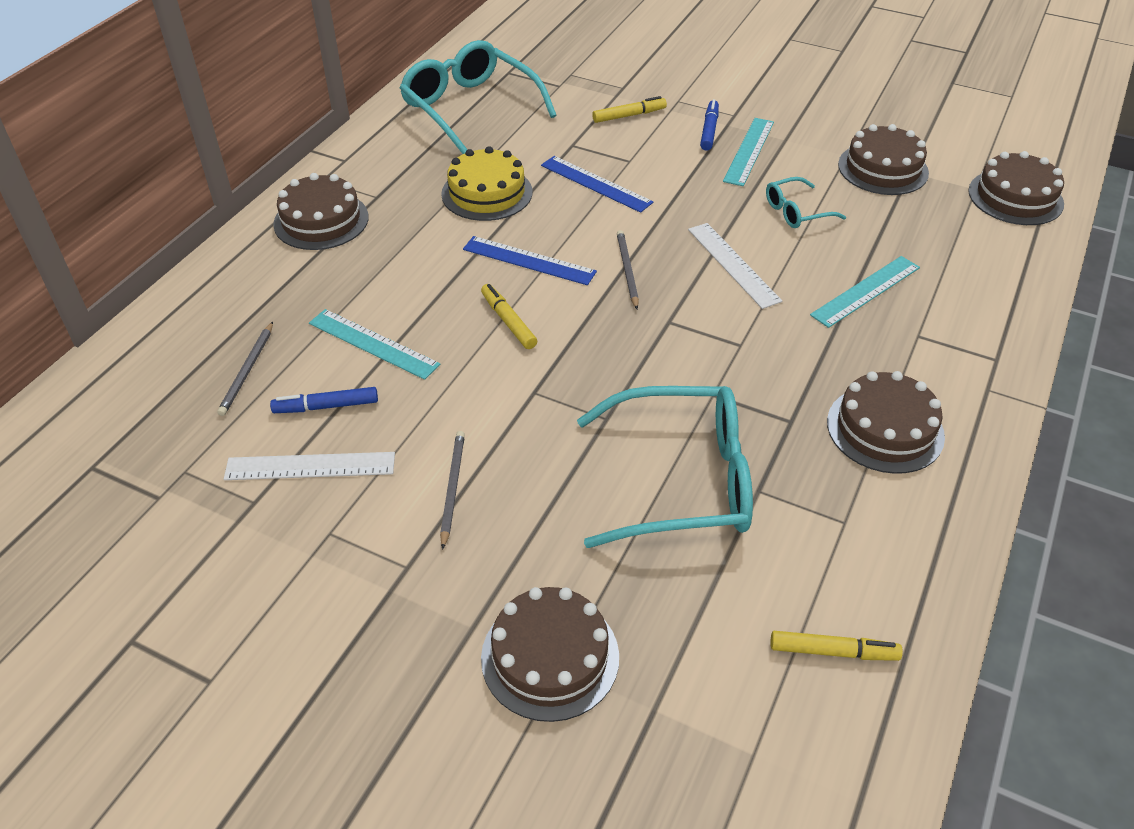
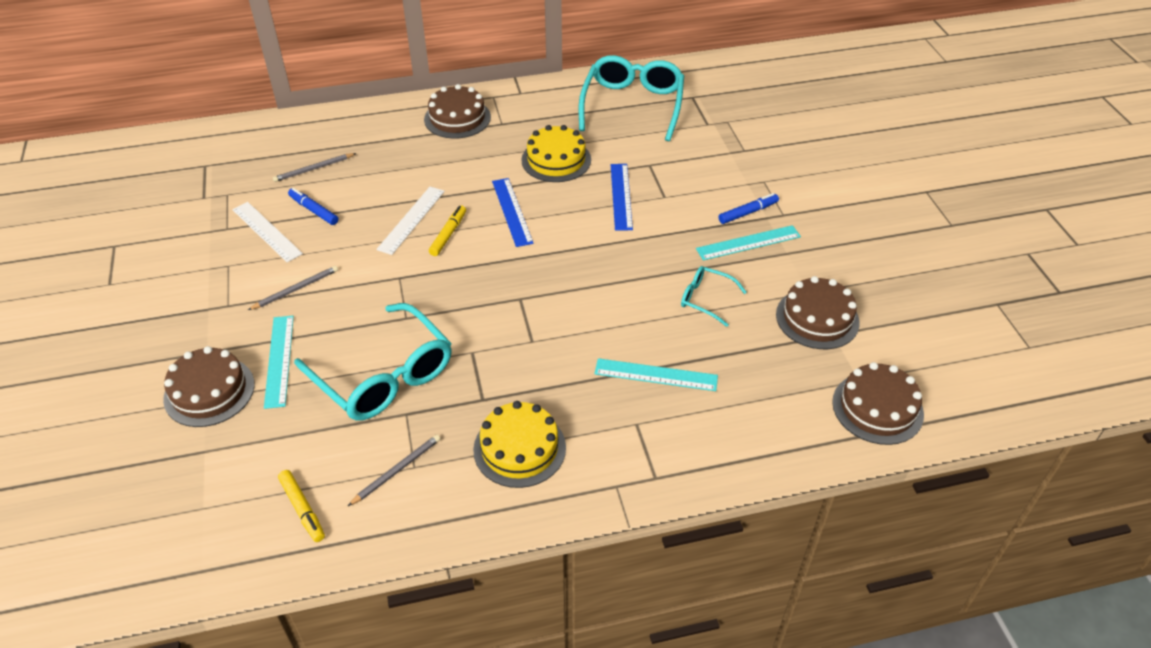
camera: 50 degrees right, 0 degrees up
turquoise ruler [309,309,440,380] -> turquoise ruler moved to [264,316,294,409]
yellow marker [592,96,667,123] -> none
grey pencil [617,230,639,309] -> grey pencil moved to [348,435,440,506]
white ruler [688,223,782,309] -> white ruler moved to [376,187,445,255]
brown cake [827,371,945,474] -> yellow cake [473,401,566,488]

